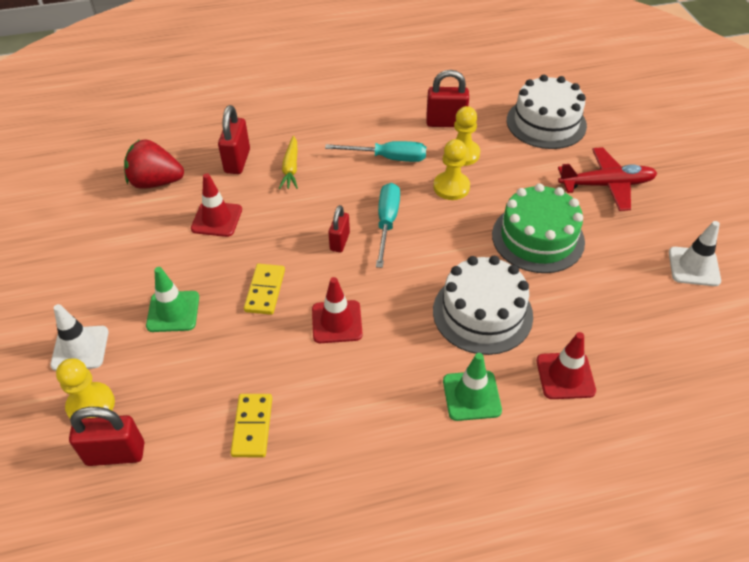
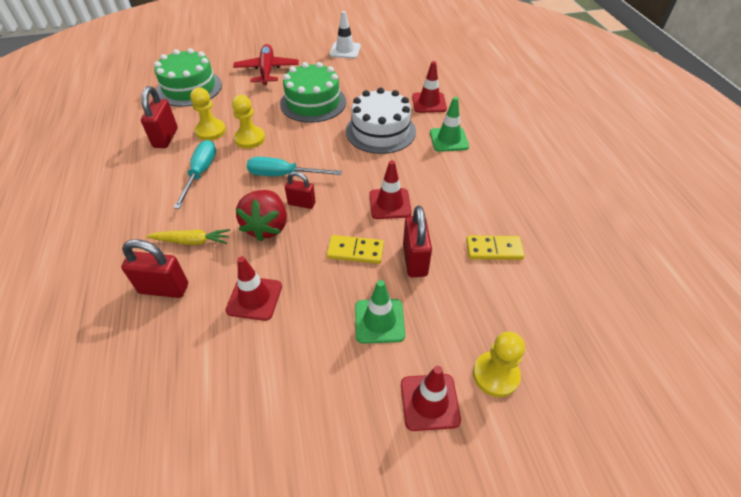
camera: 90 degrees left, 0 degrees up
white traffic cone [50,304,109,371] -> red traffic cone [401,366,461,431]
red padlock [69,407,144,466] -> red padlock moved to [403,206,432,277]
red strawberry [124,139,184,189] -> red strawberry moved to [236,190,287,242]
white cake [507,75,587,149] -> green cake [154,48,222,107]

